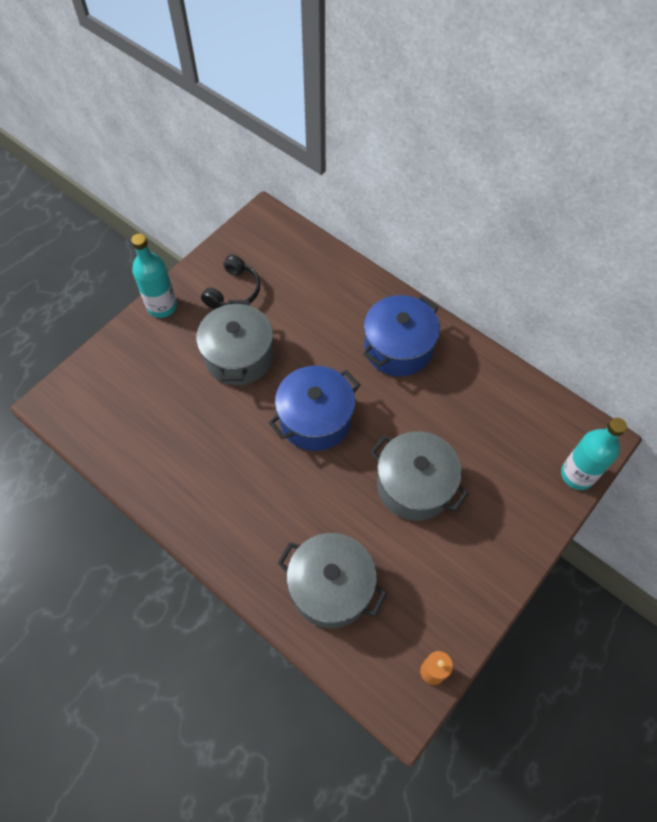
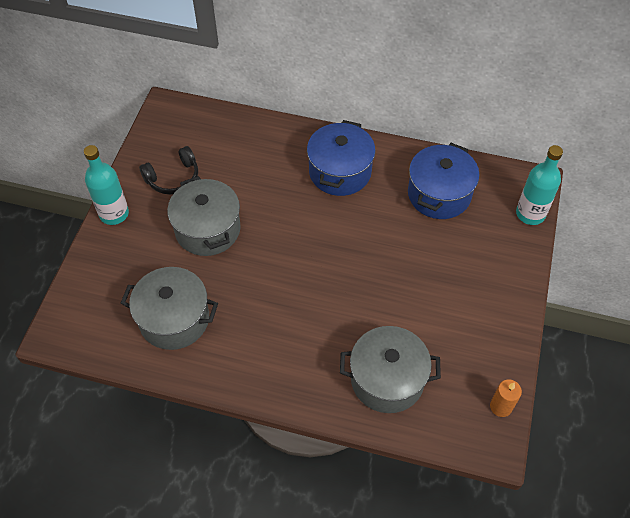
camera: 25 degrees left, 5 degrees down
black headphones [201,255,261,309] -> black headphones turned 60 degrees clockwise [139,146,198,195]
blue pot [269,366,360,451] -> blue pot moved to [408,143,479,219]
grey pot [370,431,469,521] -> grey pot moved to [121,267,218,350]

